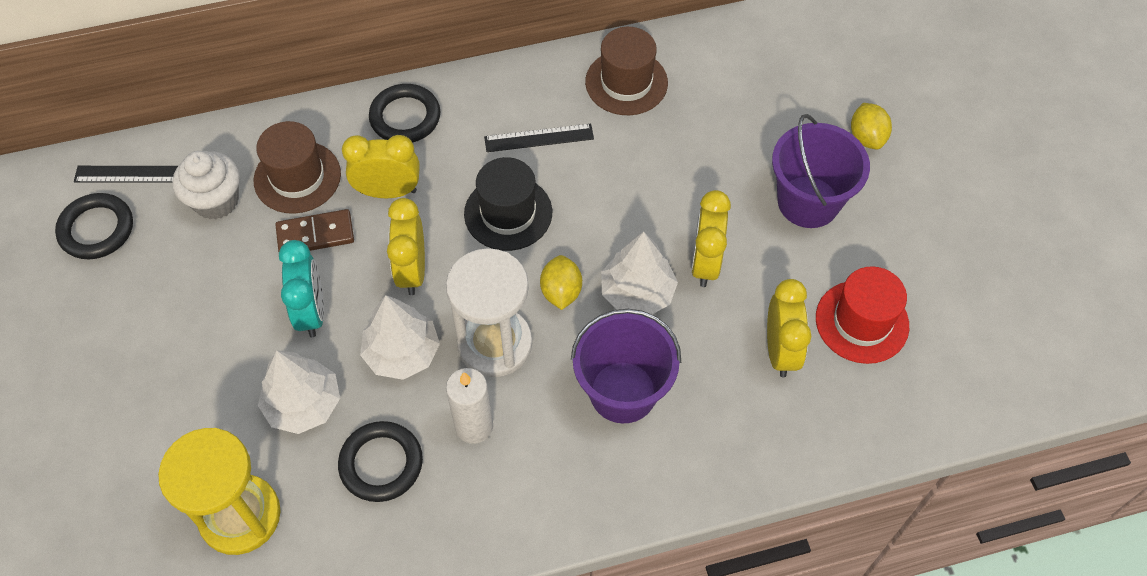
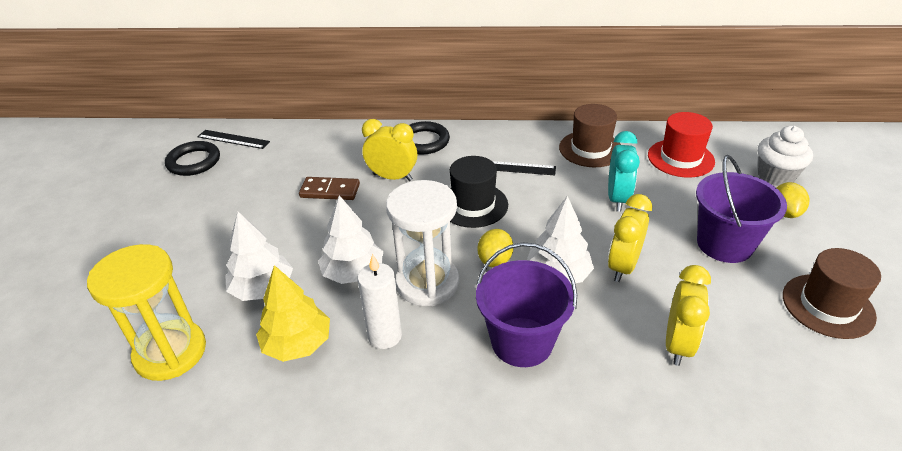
camera: 20 degrees right, 20 degrees down
white cupcake [172,151,240,220] -> white cupcake moved to [758,126,813,186]
brown hat [254,121,341,214] -> brown hat moved to [783,248,881,339]
turquoise clock [279,240,324,337] -> turquoise clock moved to [608,131,640,212]
black ring [338,421,423,502] -> yellow tree [256,265,330,362]
yellow clock [387,198,425,295] -> none
red hat [816,266,909,364] -> red hat moved to [648,112,715,177]

